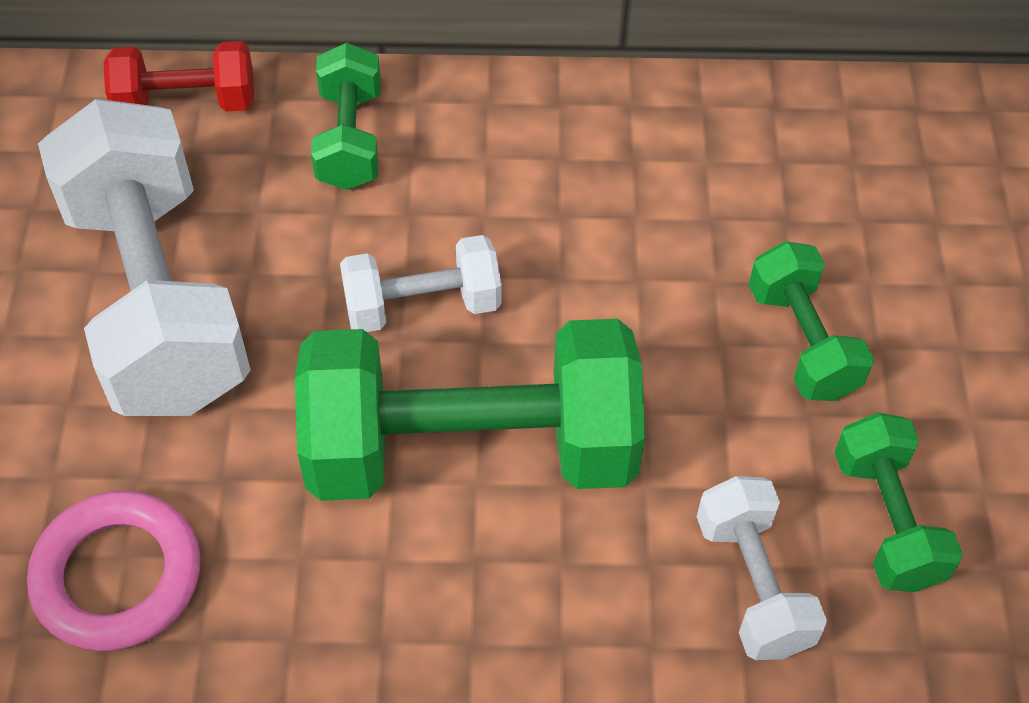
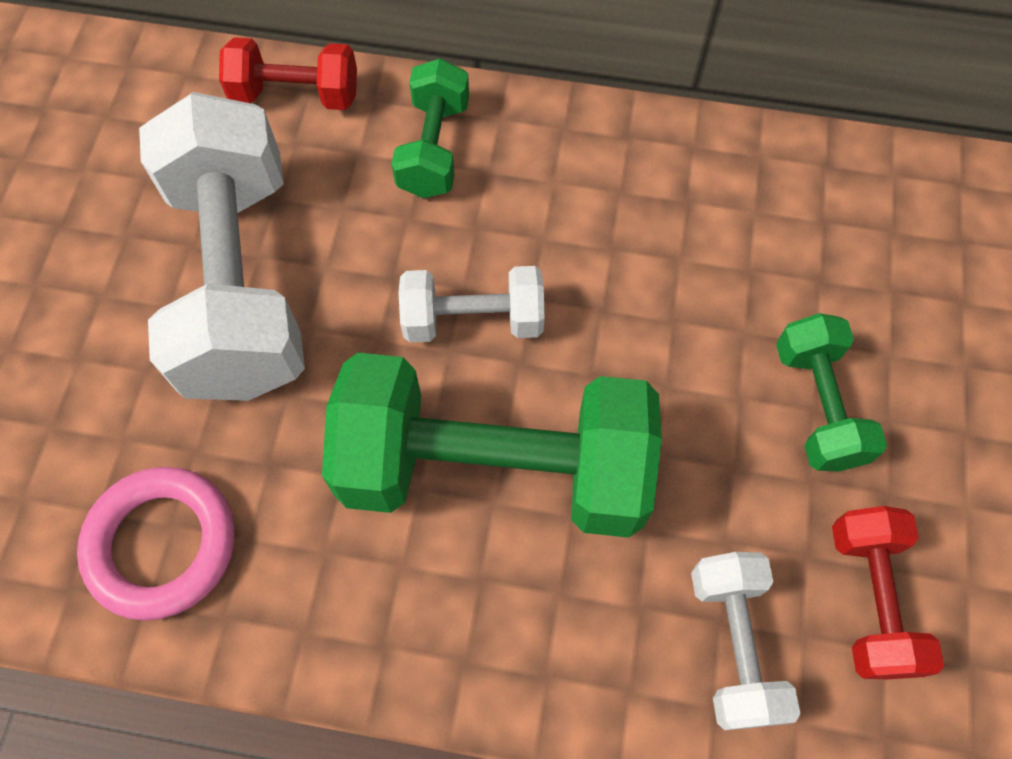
camera: 10 degrees right, 10 degrees up
green dumbbell [835,413,963,592] -> red dumbbell [832,506,944,679]

